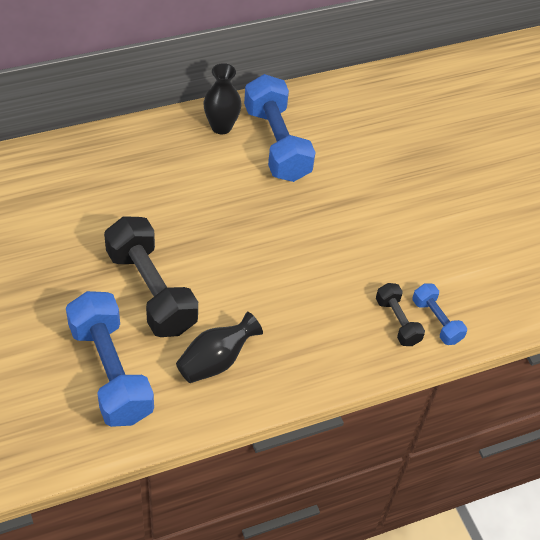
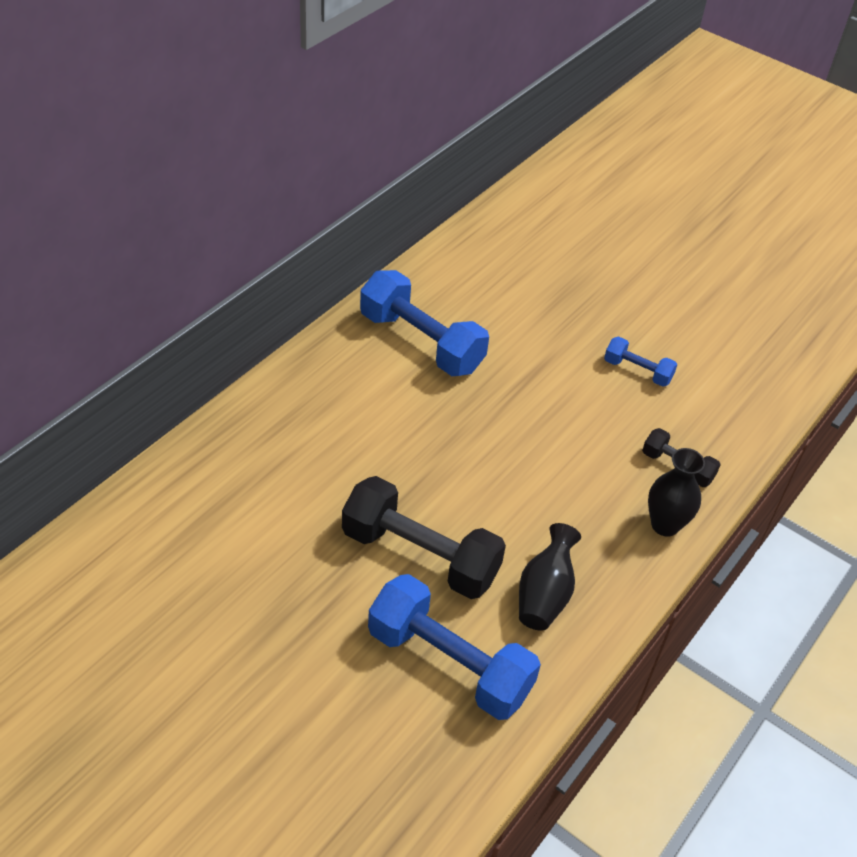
camera: 30 degrees left, 5 degrees down
black vase [204,63,242,134] -> black vase moved to [648,448,705,537]
blue dumbbell [413,284,467,345] -> blue dumbbell moved to [604,337,677,387]

